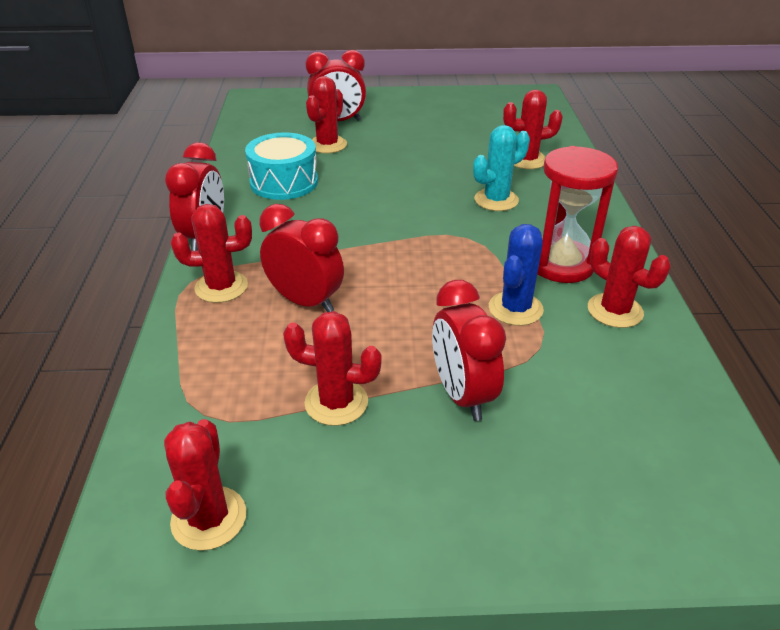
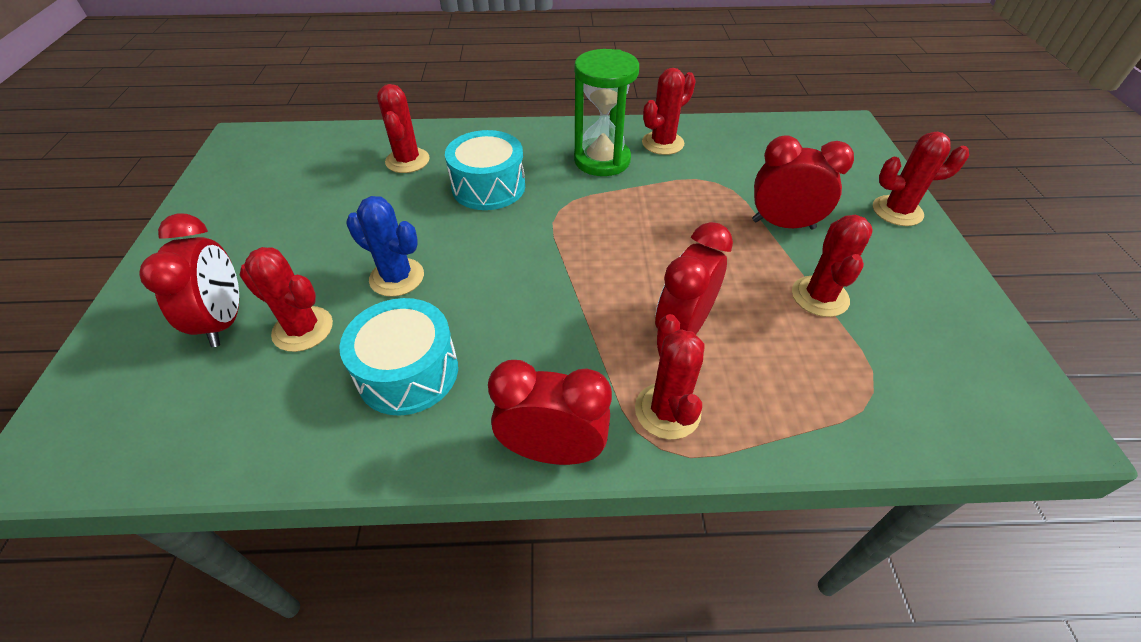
camera: 90 degrees left, 10 degrees up
red cactus [164,419,246,551] -> red cactus moved to [873,132,969,226]
red clock [432,280,506,421] -> red clock turned 150 degrees counterclockwise [752,135,854,230]
turquoise cactus [473,125,530,211] -> turquoise drum [445,130,525,210]
blue cactus [489,224,544,326] -> blue cactus moved to [346,196,424,297]
red hourglass [537,146,618,283] -> green hourglass [574,49,639,176]

